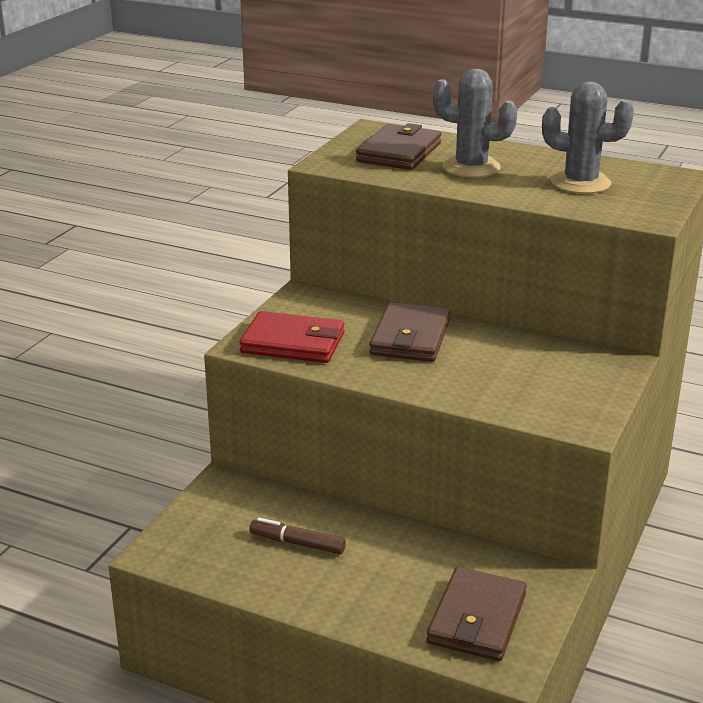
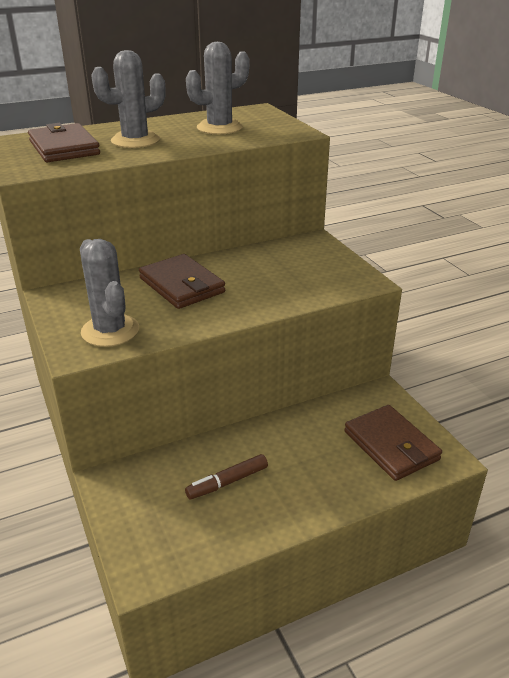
camera: 50 degrees left, 5 degrees up
red wallet [239,311,344,363] -> grey cactus [80,239,139,347]

